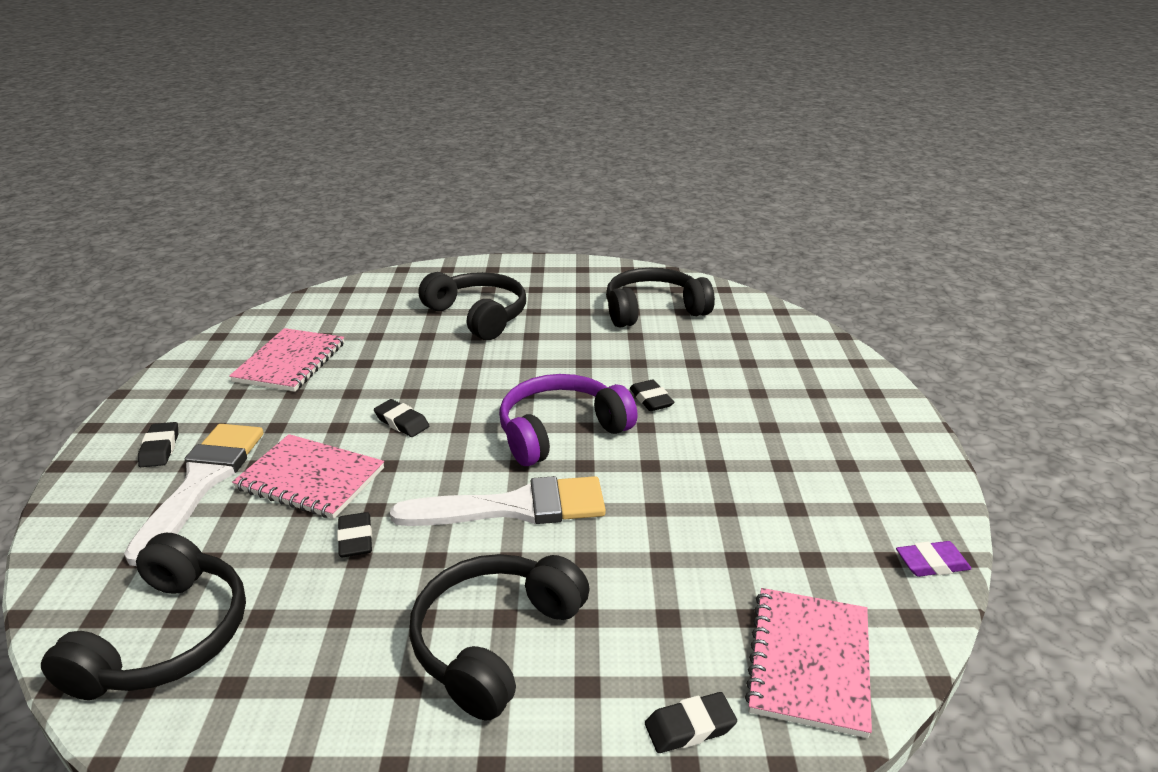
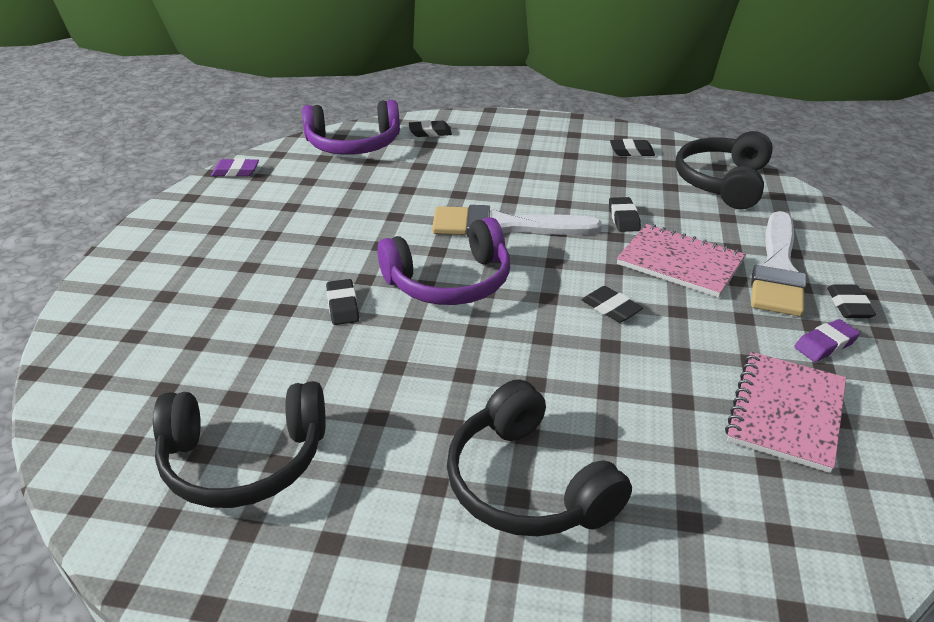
camera: 170 degrees left, 5 degrees up
black headphones [409,554,589,720] -> none
pink notebook [745,588,872,738] -> purple headphones [302,100,400,155]
none -> black eraser [610,139,655,157]
none -> purple eraser [794,319,860,362]

